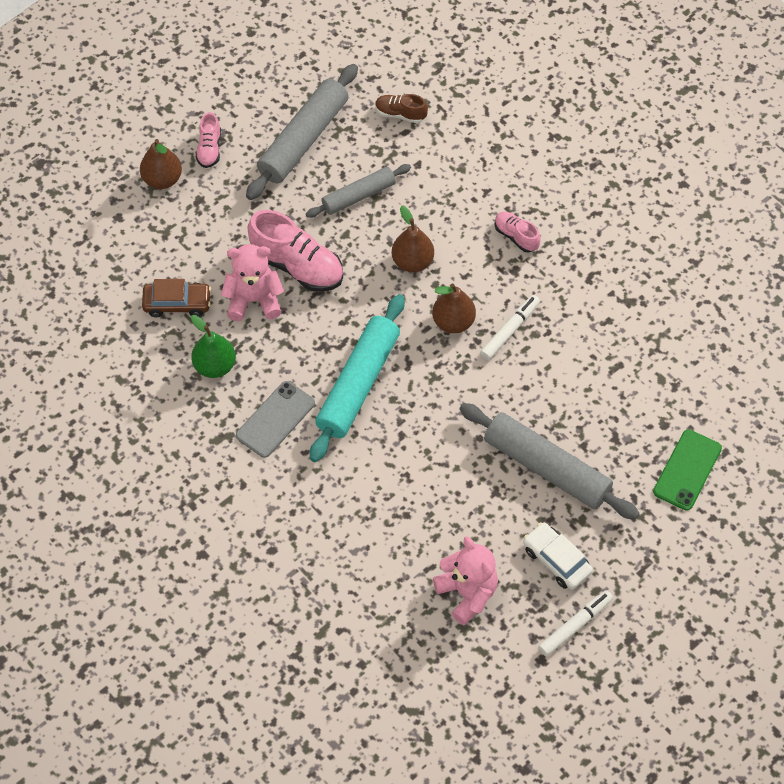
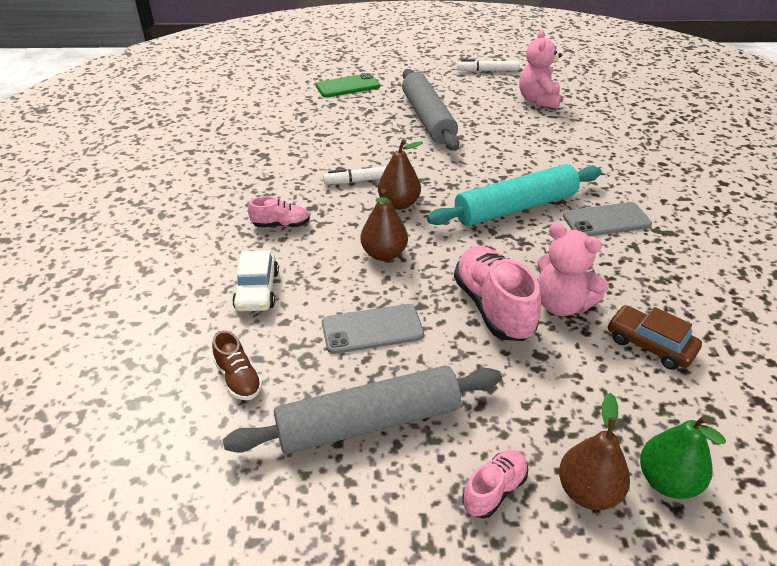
camera: 140 degrees left, 20 degrees down
green pear [191,315,236,378] -> green pear moved to [640,415,726,499]
grey rolling pin [306,164,411,218] -> grey phone [322,304,424,354]
pink shoe [495,212,541,253] -> pink shoe turned 90 degrees counterclockwise [248,196,310,227]
white car [523,522,593,590] -> white car moved to [232,250,279,311]

